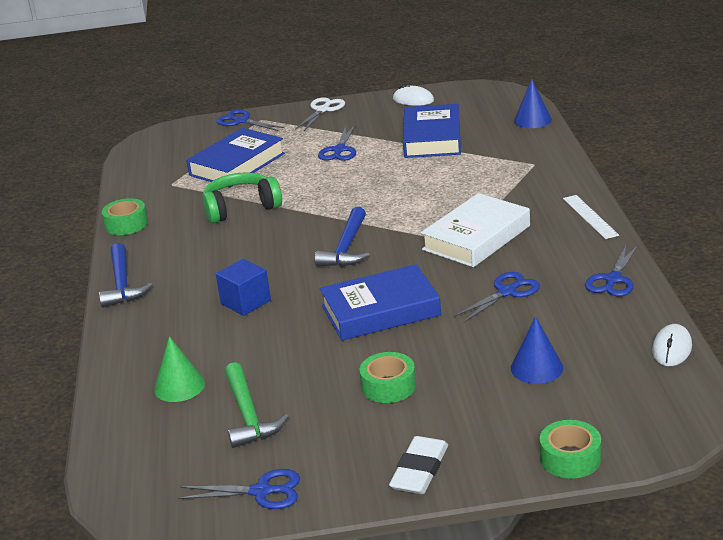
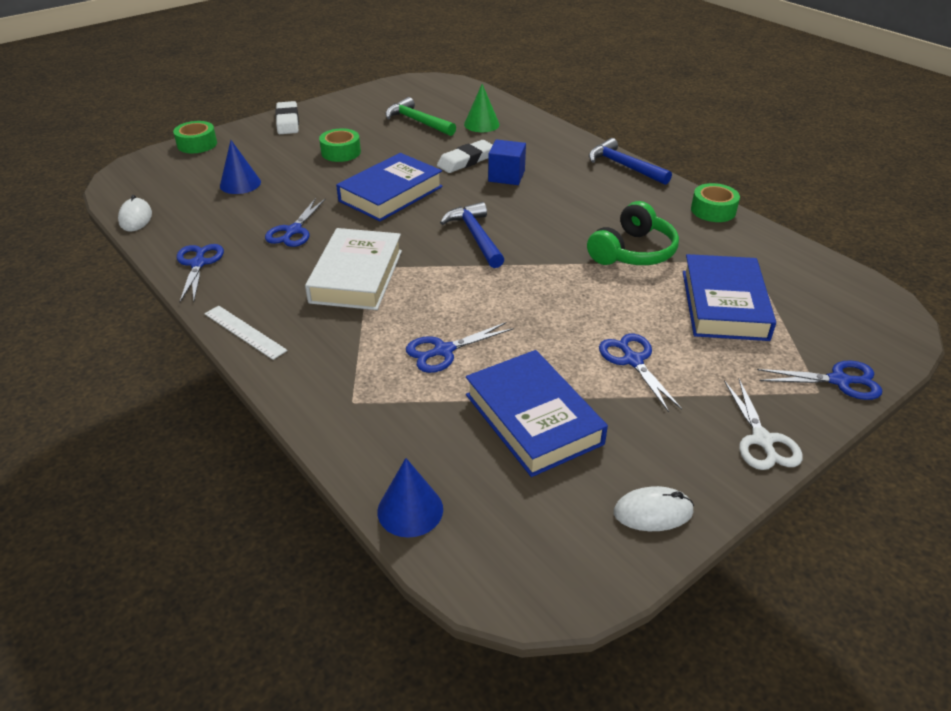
camera: 145 degrees right, 10 degrees up
blue scissors [178,469,300,509] -> blue scissors moved to [406,322,514,373]
none -> white eraser [437,140,493,173]

